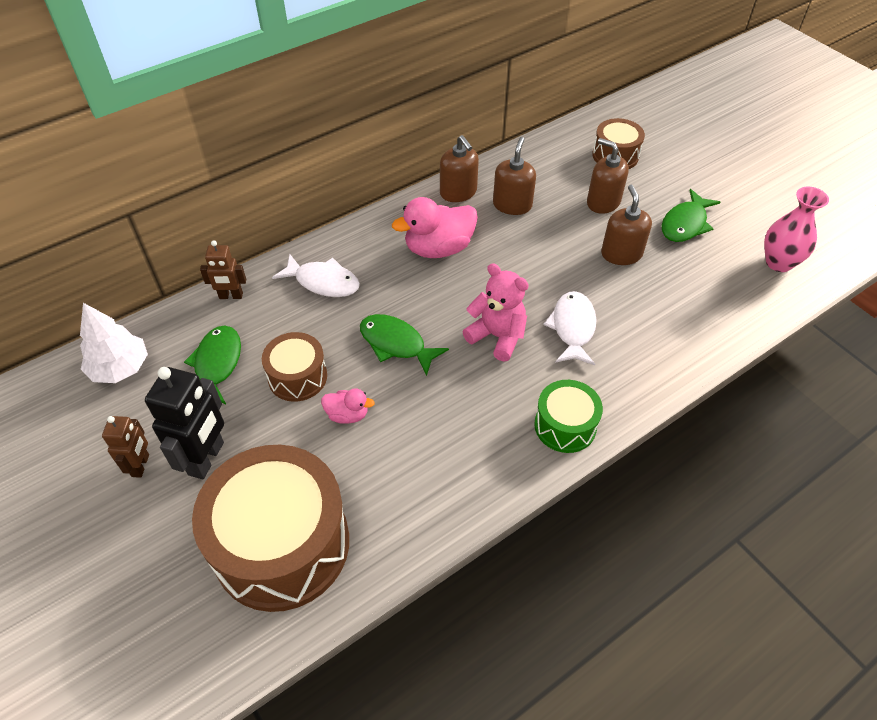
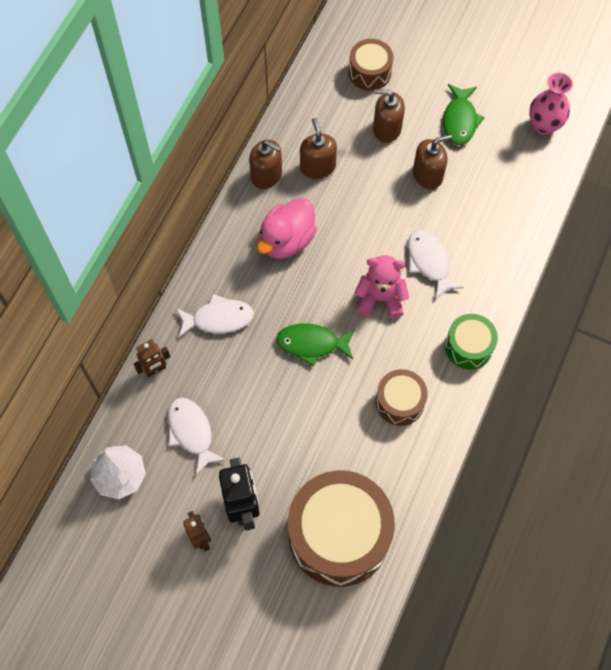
camera: 30 degrees left, 15 degrees up
green fish [184,325,241,404] -> white fish [168,398,226,475]
brown drum [262,332,327,402] -> brown drum moved to [376,369,428,426]
pink duck [321,388,375,424] -> none
brown soap dispenser [601,185,652,265] -> brown soap dispenser turned 105 degrees clockwise [413,134,452,189]

